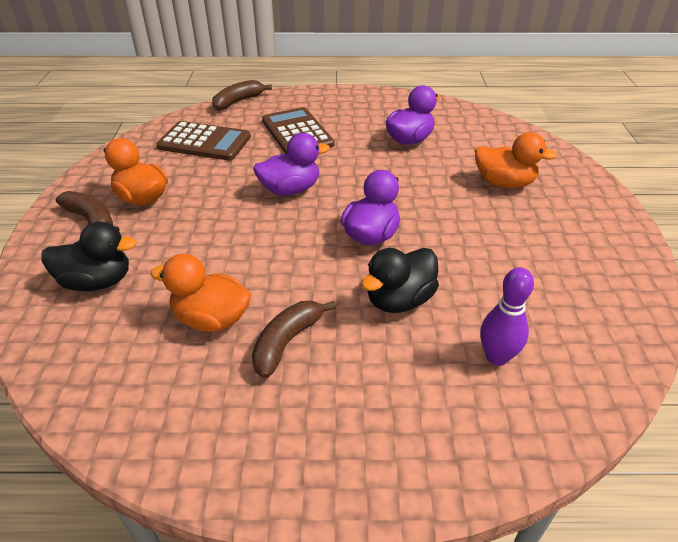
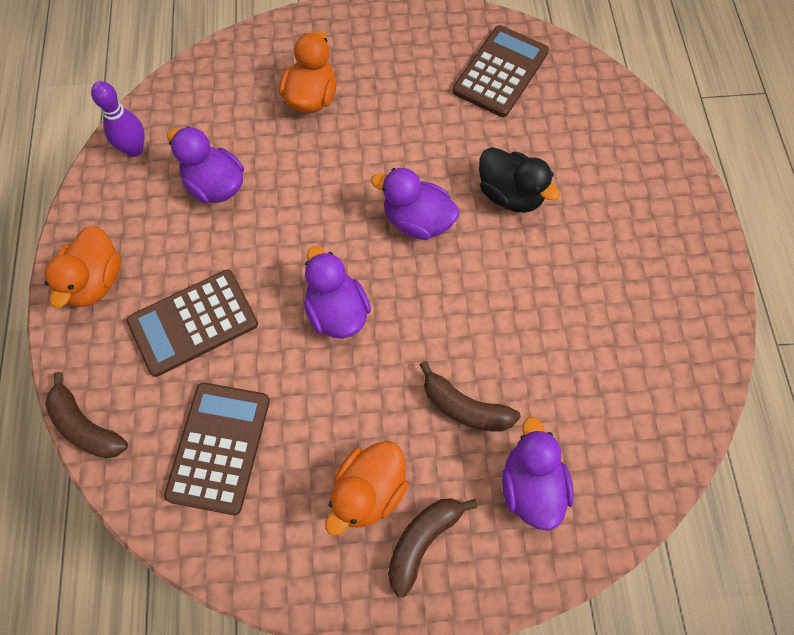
camera: 95 degrees left, 25 degrees up
black duck [42,221,137,291] -> purple duck [502,417,574,531]
orange duck [150,254,251,332] -> orange duck moved to [44,226,121,308]
brown banana [252,301,336,378] -> brown banana moved to [420,361,521,432]
purple bowling pin [480,267,534,366] -> purple bowling pin moved to [91,81,145,157]
none -> brown calculator [453,25,549,117]

